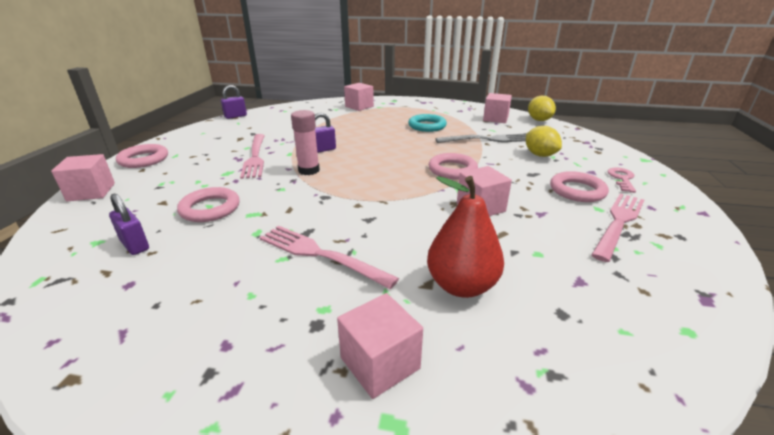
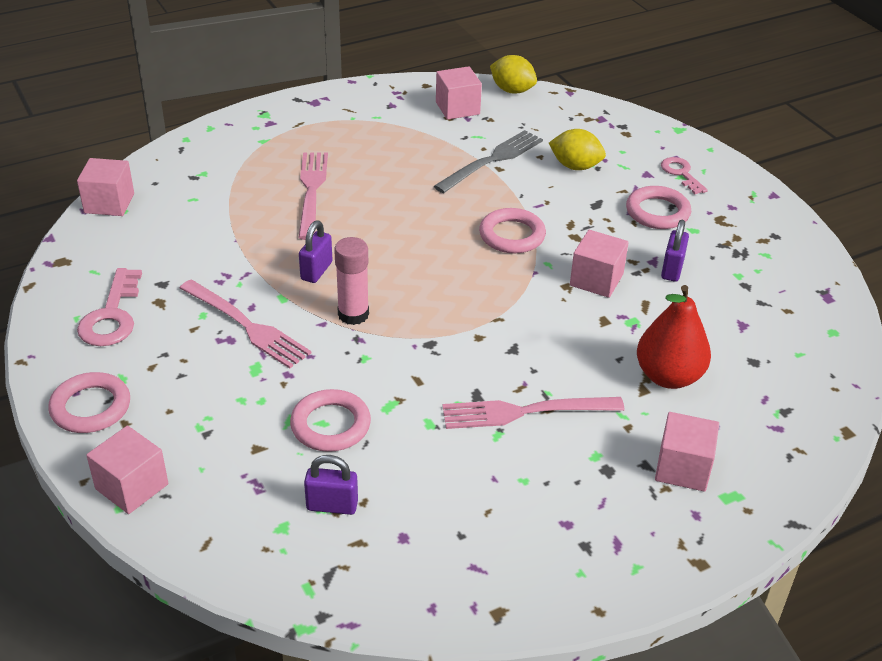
camera: 40 degrees left, 10 degrees up
purple padlock [221,85,247,119] -> purple padlock moved to [661,220,689,282]
pink cube [344,83,374,111] -> pink cube moved to [77,158,134,216]
turquoise ring [408,114,447,132] -> none
pink fork [591,193,644,262] -> pink fork moved to [298,152,328,240]
none -> pink key [77,268,142,346]

